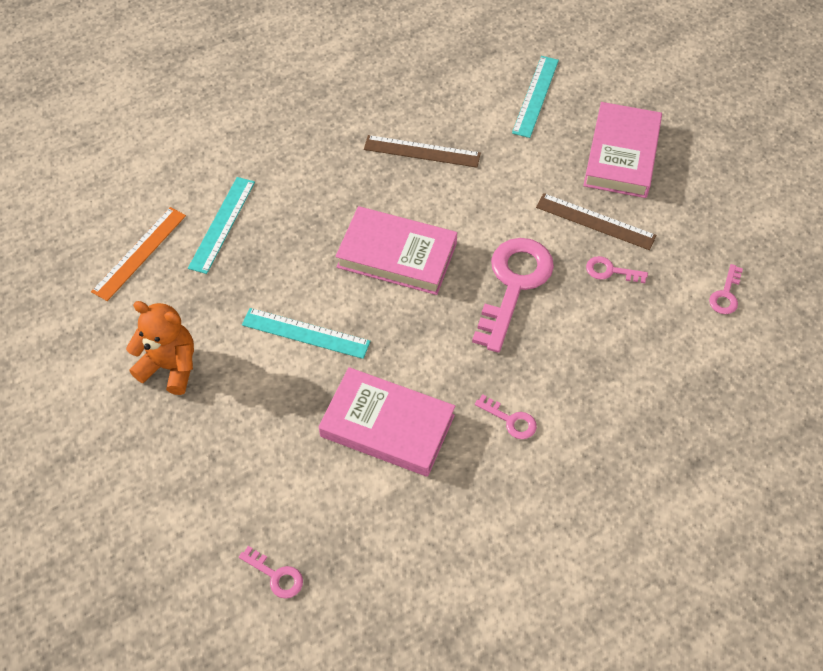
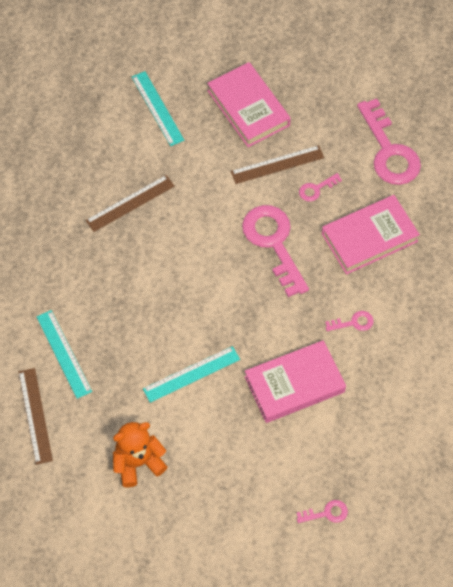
camera: 45 degrees left, 5 degrees up
orange ruler [91,207,186,301] -> brown ruler [18,368,53,465]
pink book [335,206,457,295] -> pink book moved to [322,195,420,274]
pink key [709,264,743,314] -> pink key [357,99,421,185], size x2.24

